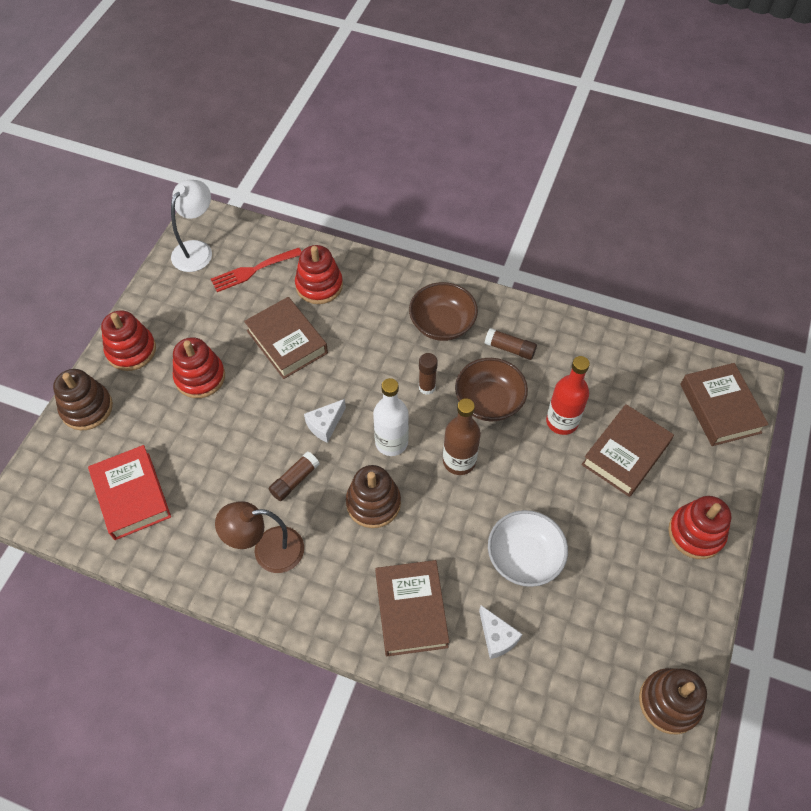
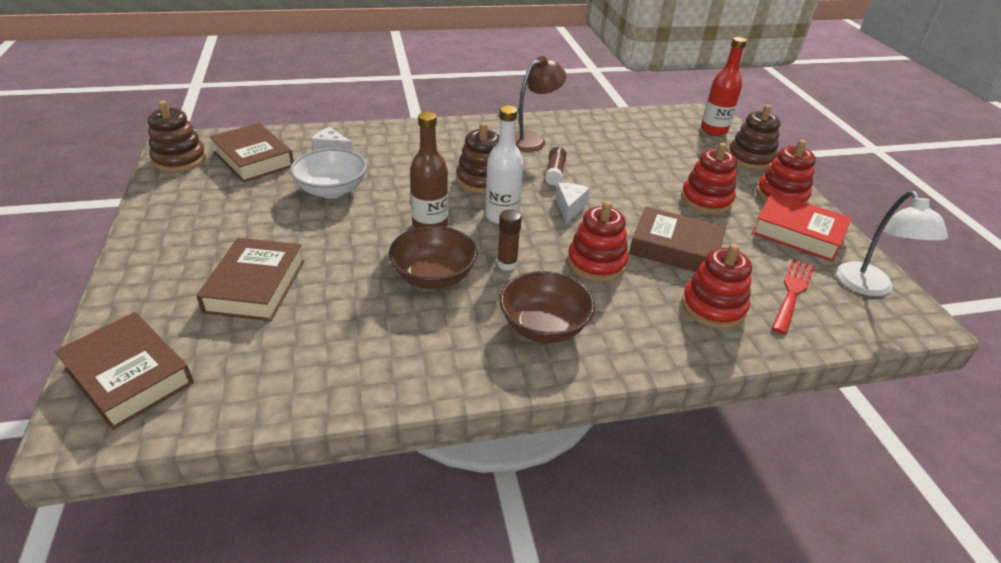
camera: 145 degrees right, 20 degrees down
red book [88,445,171,540] -> red book moved to [752,192,851,262]
brown book [375,560,449,656] -> brown book moved to [210,123,294,182]
brown glue stick [485,328,537,360] -> none
red bottle [546,356,590,435] -> red bottle moved to [701,37,747,136]
red stacking toy [668,496,732,559] -> red stacking toy moved to [567,201,628,282]

